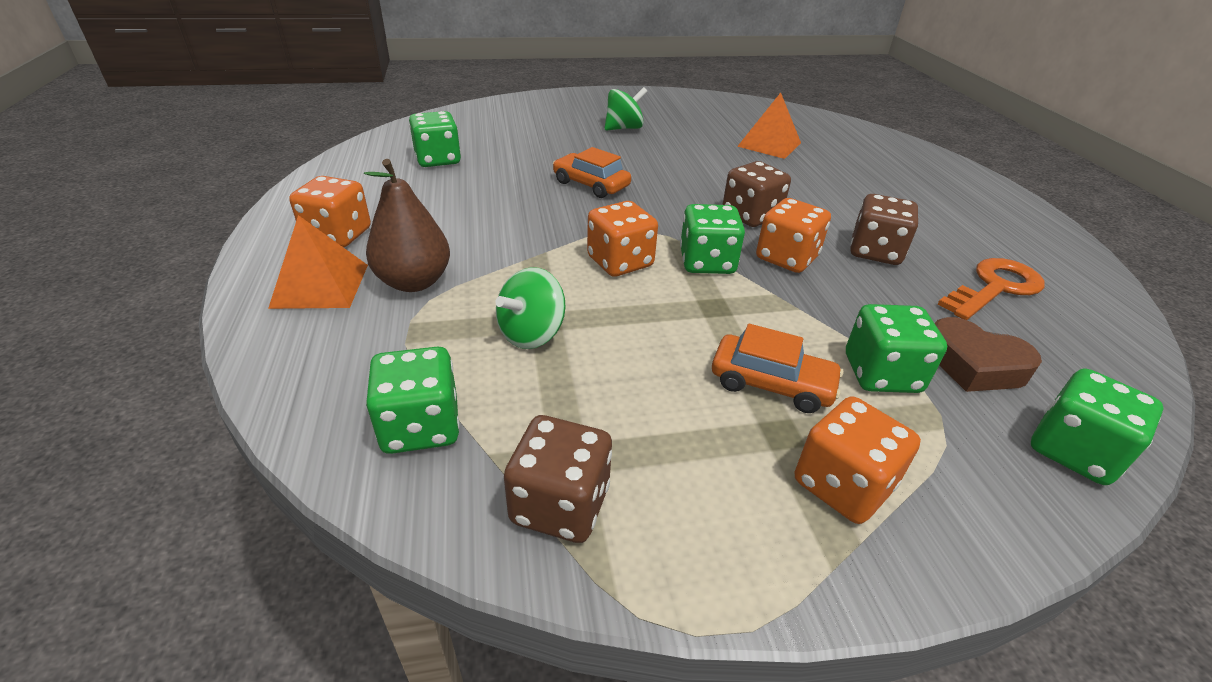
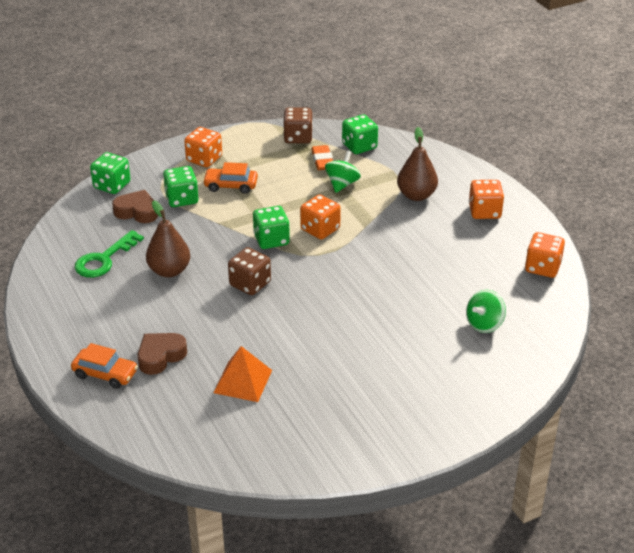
camera: 165 degrees right, 0 degrees up
orange pyramid [268,215,368,309] -> none
green dice [409,111,461,167] -> none
orange car [553,147,631,198] -> orange car moved to [71,343,138,389]
green spinning top [605,87,648,131] -> green spinning top moved to [466,290,506,333]
orange dice [756,198,831,273] -> orange dice moved to [525,232,565,278]
brown dice [850,194,918,265] -> brown pear [146,200,190,277]
orange key [937,258,1044,320] -> green key [75,230,144,278]
none -> brown heart [137,333,187,375]
none -> orange eraser [311,145,333,170]

